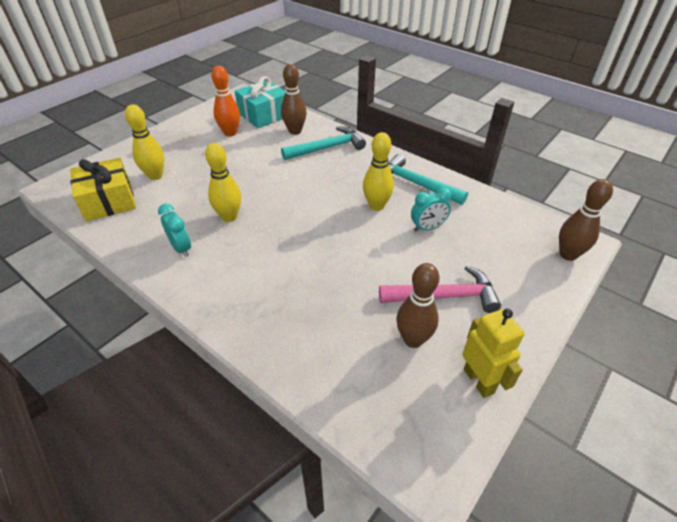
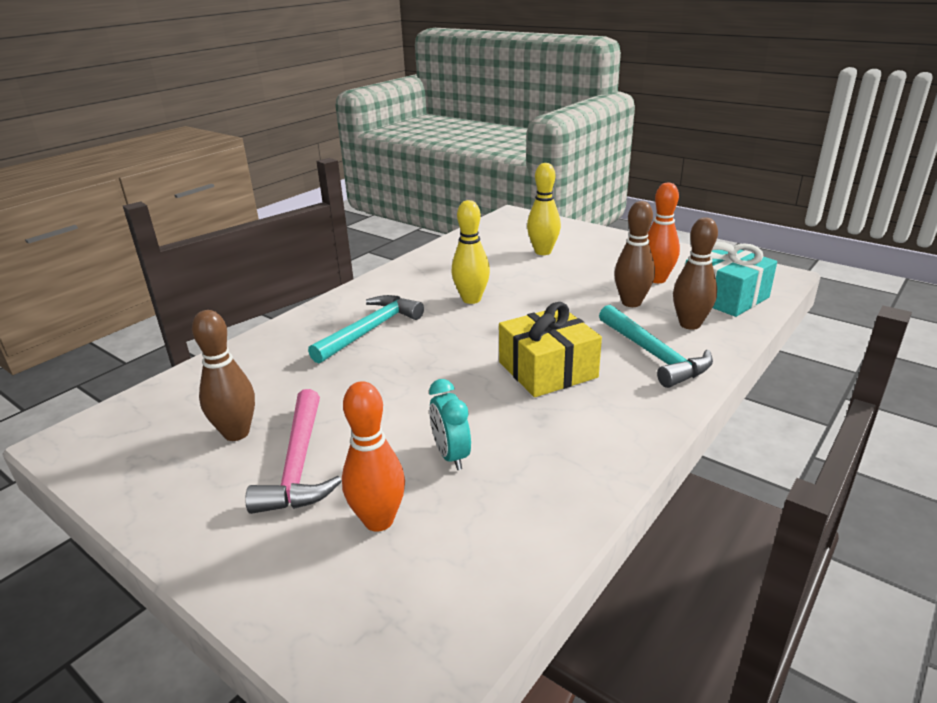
camera: 90 degrees right, 15 degrees down
yellow gift [70,158,136,221] -> yellow gift moved to [499,302,602,397]
turquoise clock [158,204,191,257] -> none
yellow bowling pin [363,132,394,211] -> none
turquoise hammer [389,154,468,205] -> turquoise hammer moved to [308,295,424,364]
yellow robot [462,309,524,398] -> none
brown bowling pin [559,179,613,261] -> brown bowling pin moved to [614,201,655,307]
none -> orange bowling pin [342,381,405,532]

